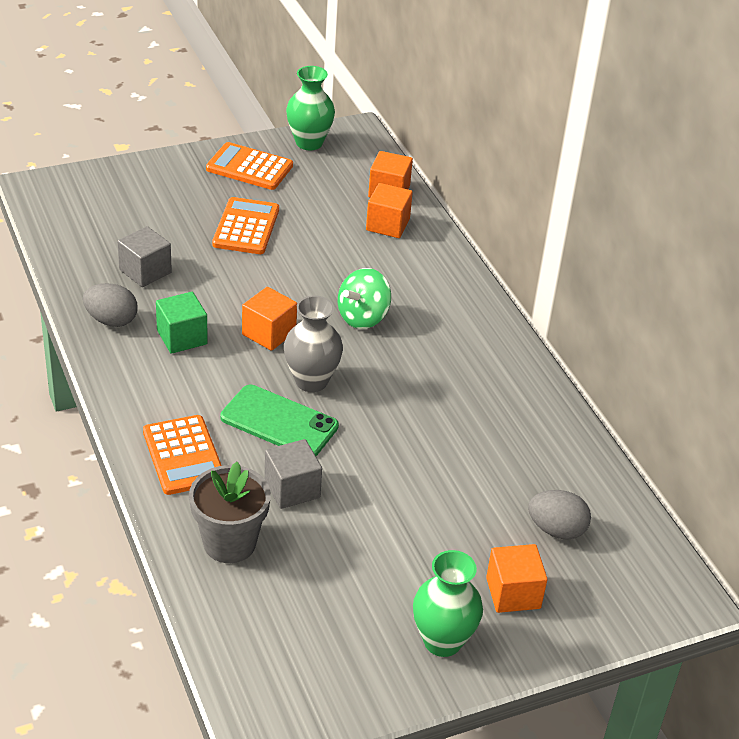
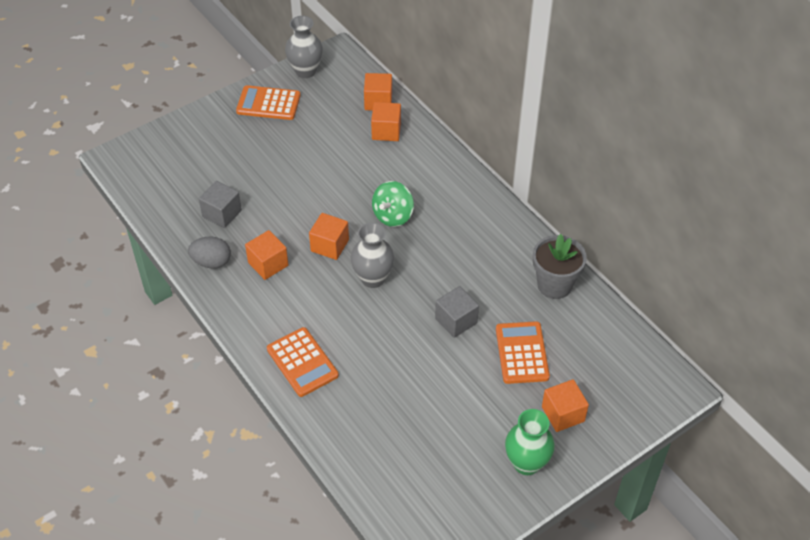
camera: 10 degrees left, 10 degrees up
green cube [156,292,208,354] -> orange cube [245,230,289,280]
grey flower pot [189,462,271,563] -> grey flower pot moved to [533,234,587,299]
orange calculator [212,197,279,254] -> orange calculator moved to [496,321,550,384]
green phone [220,385,339,456] -> none
grey cube [264,439,322,509] -> grey cube moved to [435,286,479,338]
green vase [286,66,335,150] -> grey vase [285,16,323,78]
grey egg [528,490,591,540] -> none

